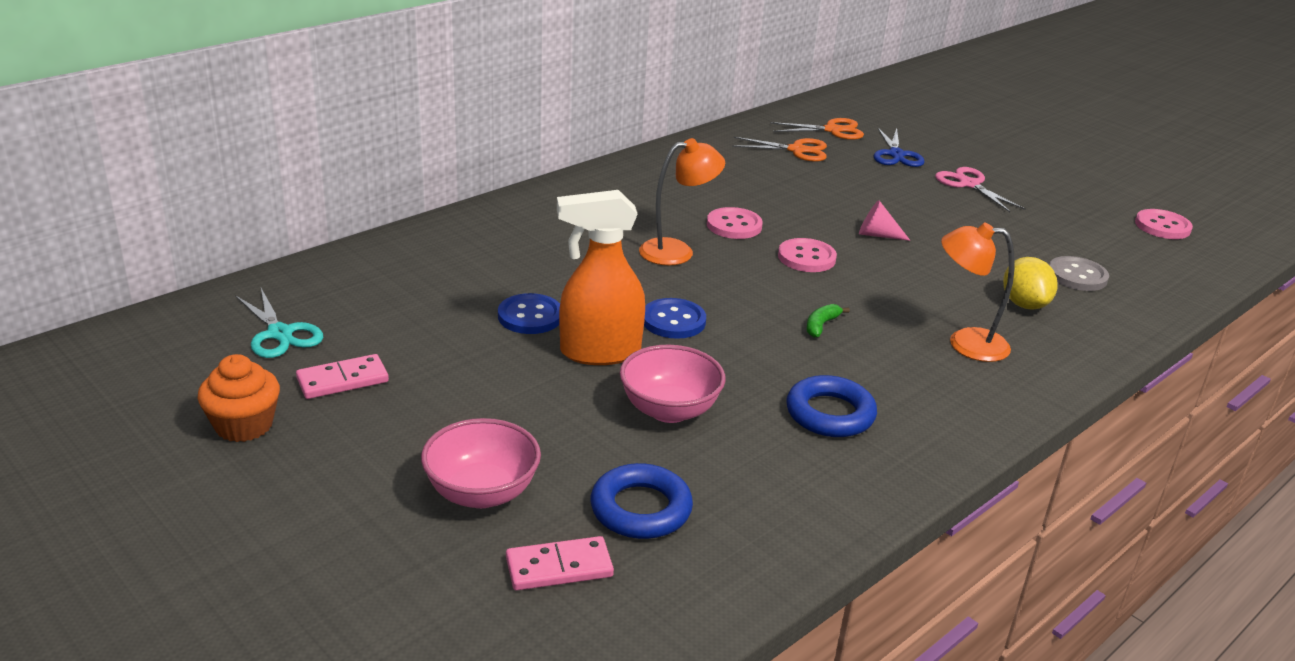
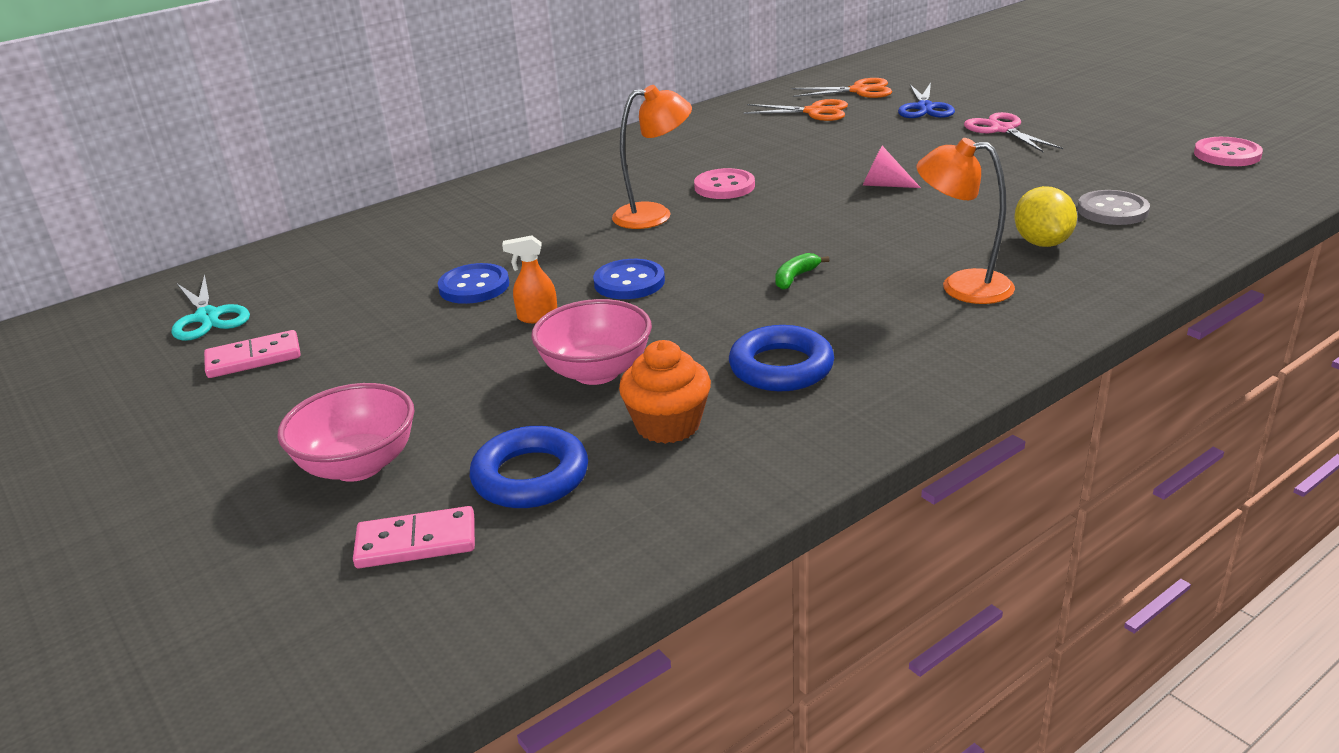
camera: 10 degrees right, 0 degrees up
orange cupcake [198,354,280,442] -> orange cupcake moved to [619,340,711,444]
orange spray bottle [557,190,645,365] -> orange spray bottle [502,235,557,323], size x0.45
pink button [778,238,837,272] -> none

